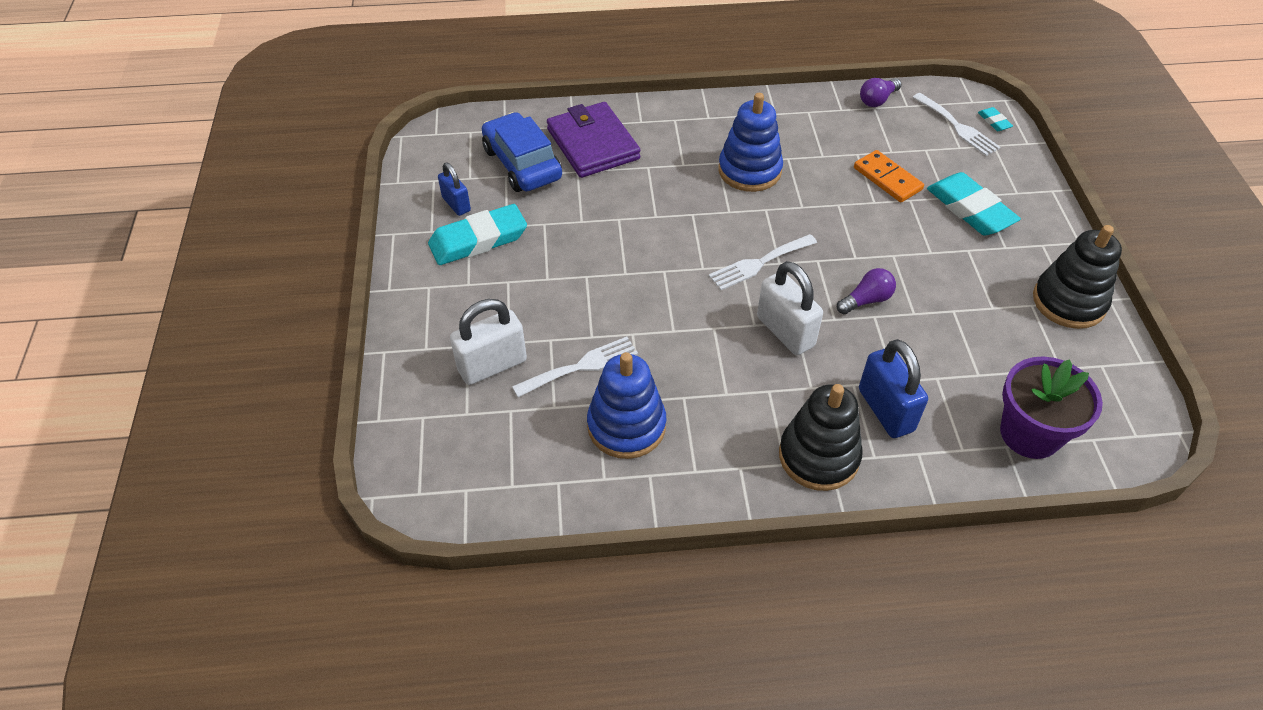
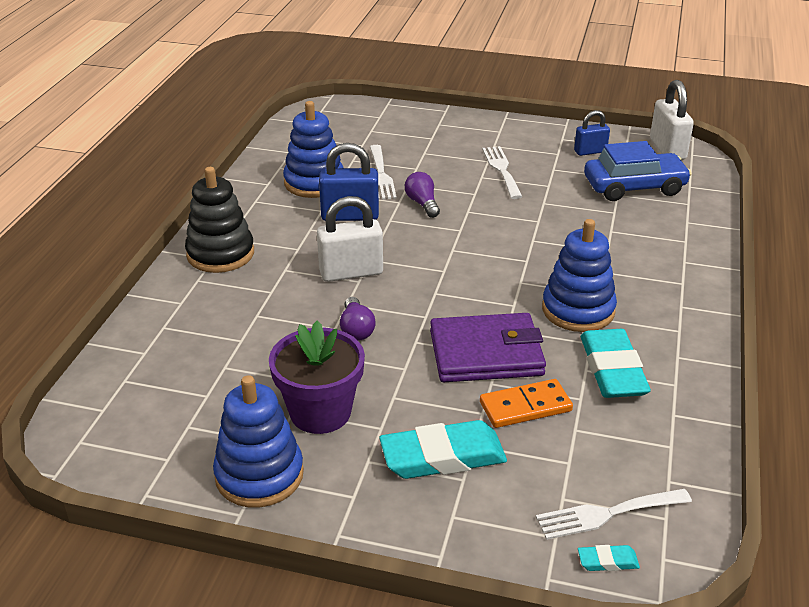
camera: 110 degrees right, 15 degrees down
turquoise eraser [428,204,527,265] -> turquoise eraser moved to [581,329,651,398]
white padlock [450,299,527,385] -> white padlock moved to [650,80,694,160]
purple wallet [547,102,641,178] -> purple wallet moved to [430,313,546,382]
white fork [709,234,817,290] -> white fork moved to [482,146,523,199]
blue padlock [859,339,928,438] -> blue padlock moved to [319,143,379,221]
purple light bulb [860,78,902,107] -> purple light bulb moved to [405,172,440,218]
purple flower pot [1000,357,1103,459] -> purple flower pot moved to [269,321,365,434]
black stacking toy [1033,225,1122,329] -> blue stacking toy [213,375,304,508]

